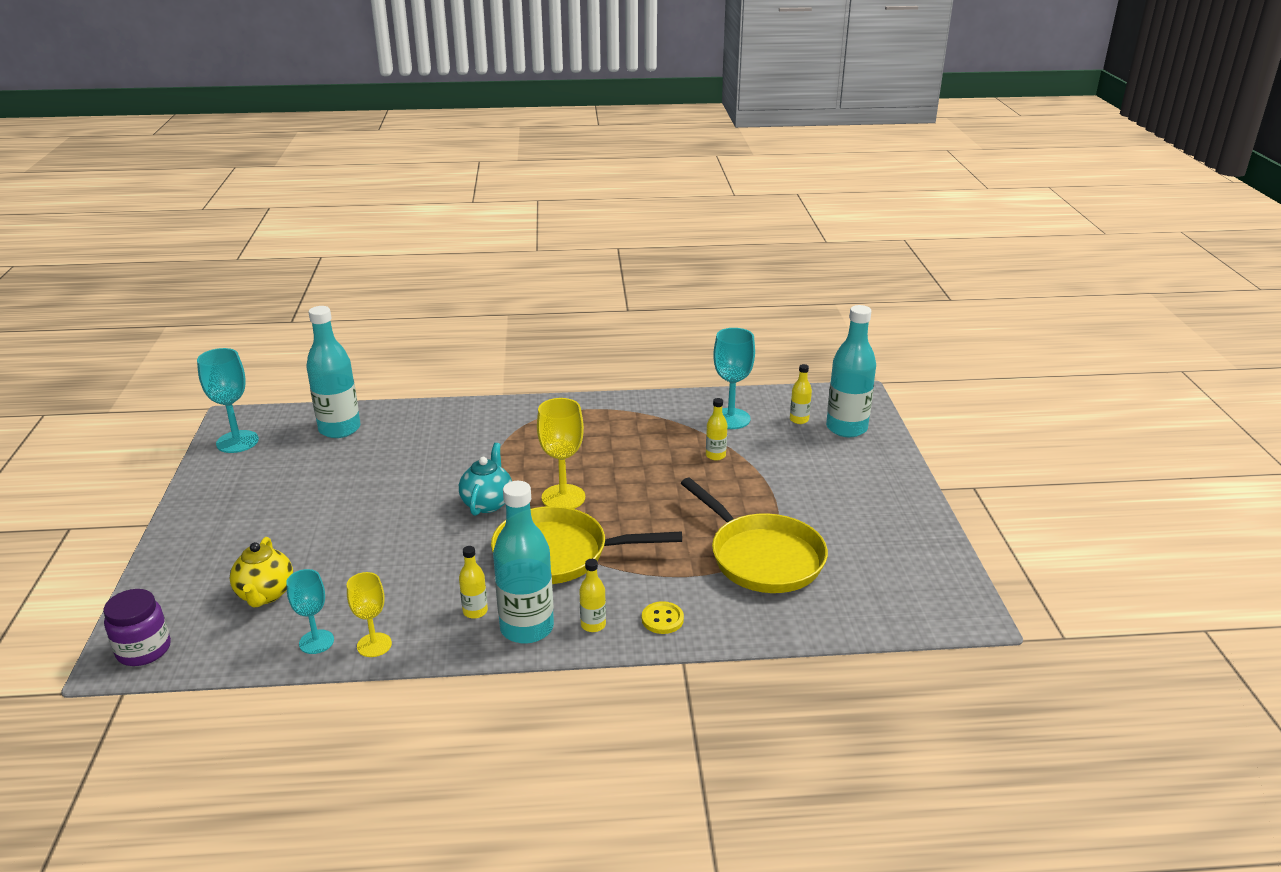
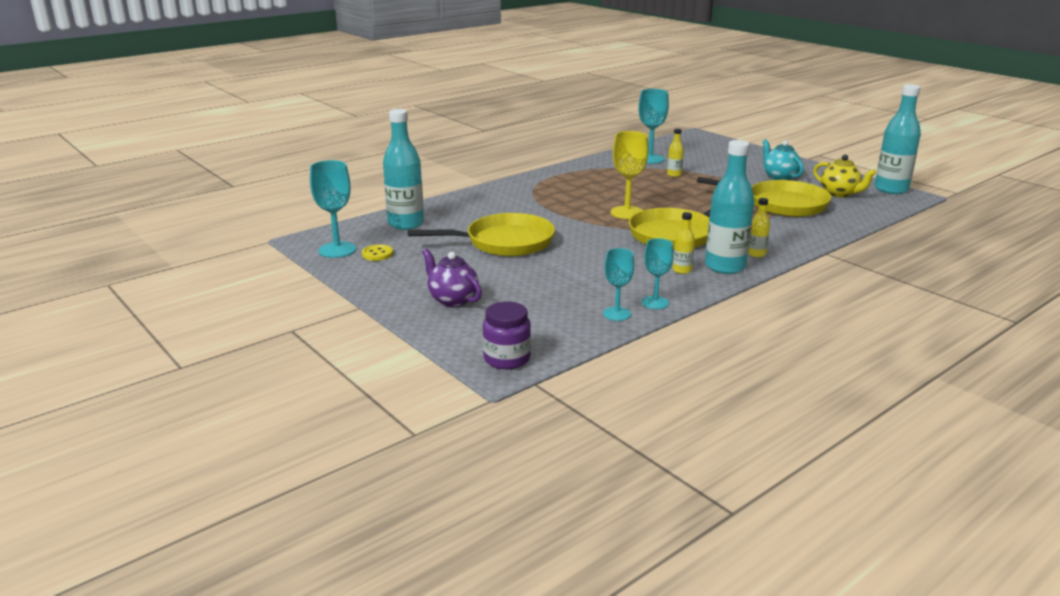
camera: 35 degrees left, 5 degrees down
yellow teapot [229,537,293,608] -> yellow teapot moved to [813,155,876,197]
yellow goblet [347,572,392,657] -> turquoise goblet [642,238,673,309]
turquoise teapot [459,443,512,516] -> turquoise teapot moved to [762,139,804,180]
yellow button [642,601,684,634] -> yellow button moved to [362,244,393,261]
yellow bottle [790,364,812,424] -> none
turquoise bottle [826,305,876,437] -> turquoise bottle moved to [874,84,921,194]
none -> yellow pan [408,213,555,256]
none -> purple teapot [422,249,482,307]

